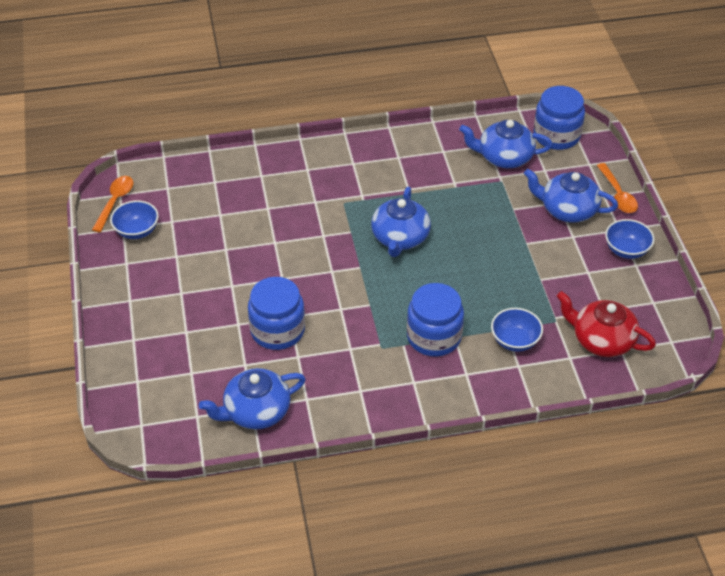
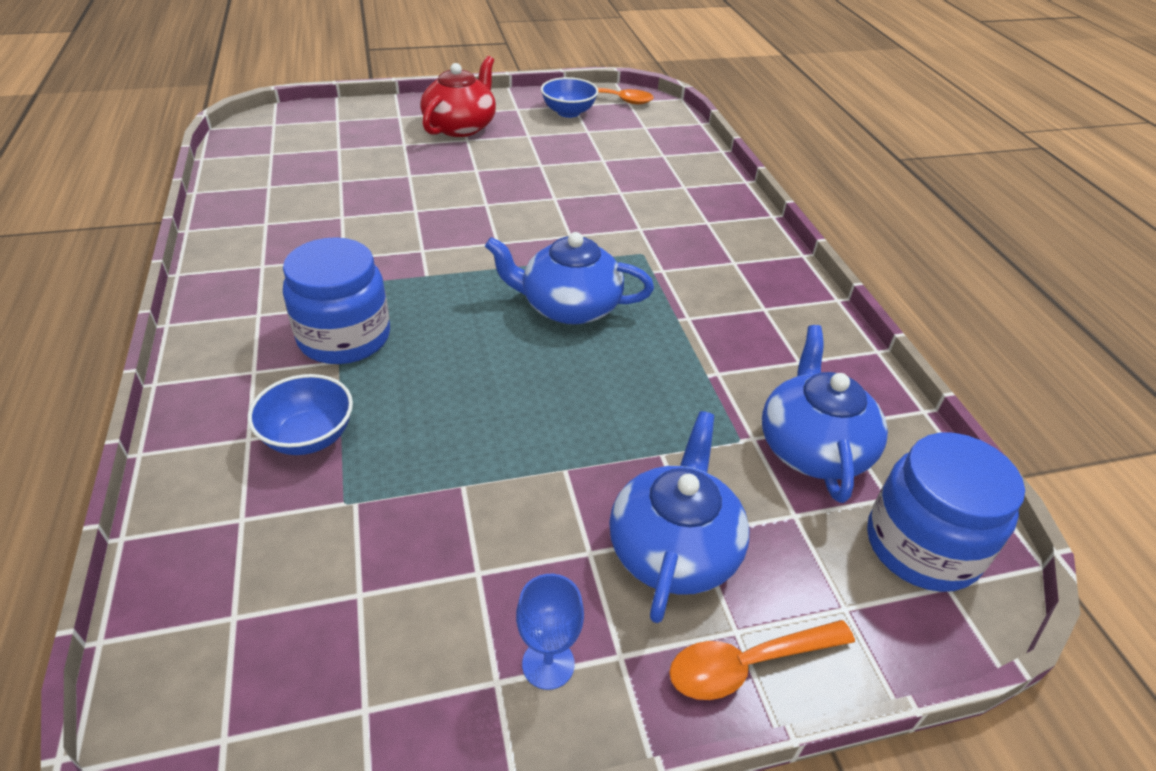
camera: 85 degrees right, 5 degrees down
blue teapot [199,368,306,430] -> none
blue jar [248,277,305,350] -> none
red teapot [557,291,656,357] -> red teapot moved to [421,56,496,137]
blue bowl [605,219,655,259] -> blue goblet [516,574,584,690]

